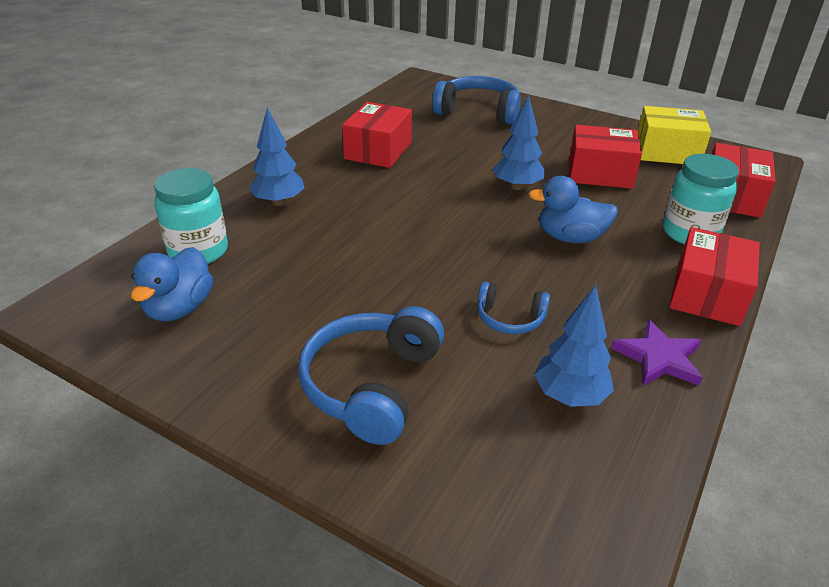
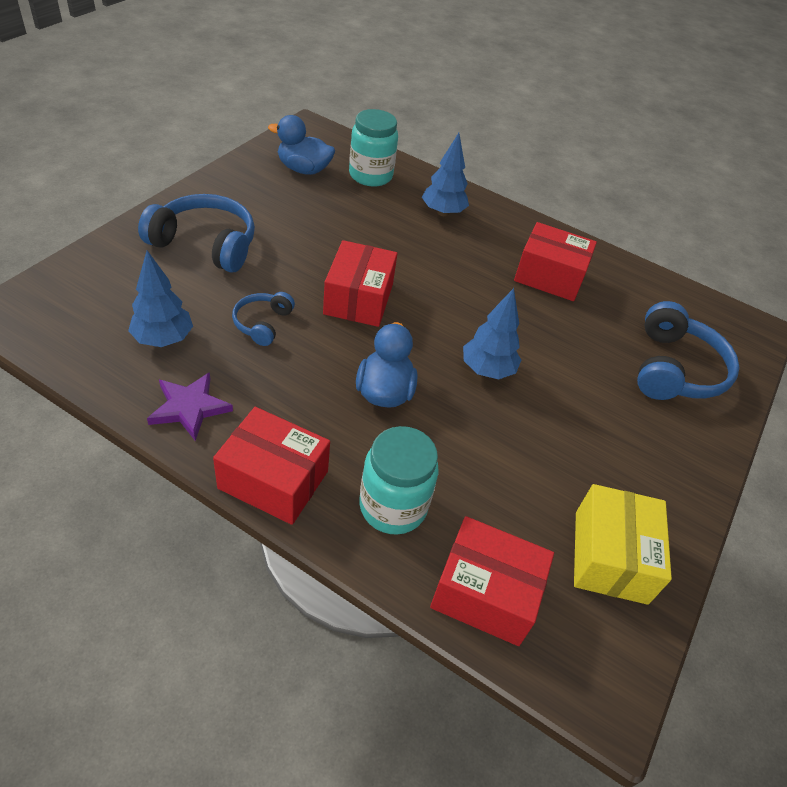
camera: 85 degrees right, 10 degrees up
red box [569,125,642,189] -> red box moved to [323,240,397,327]

